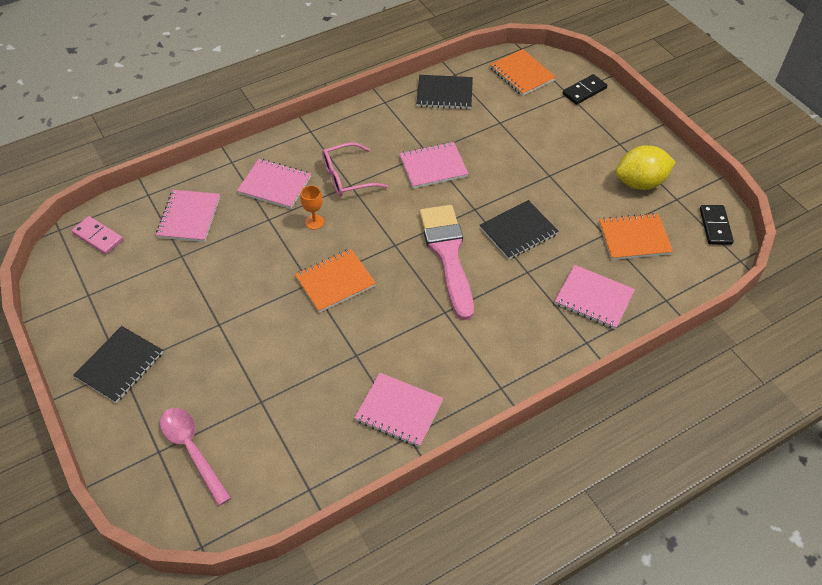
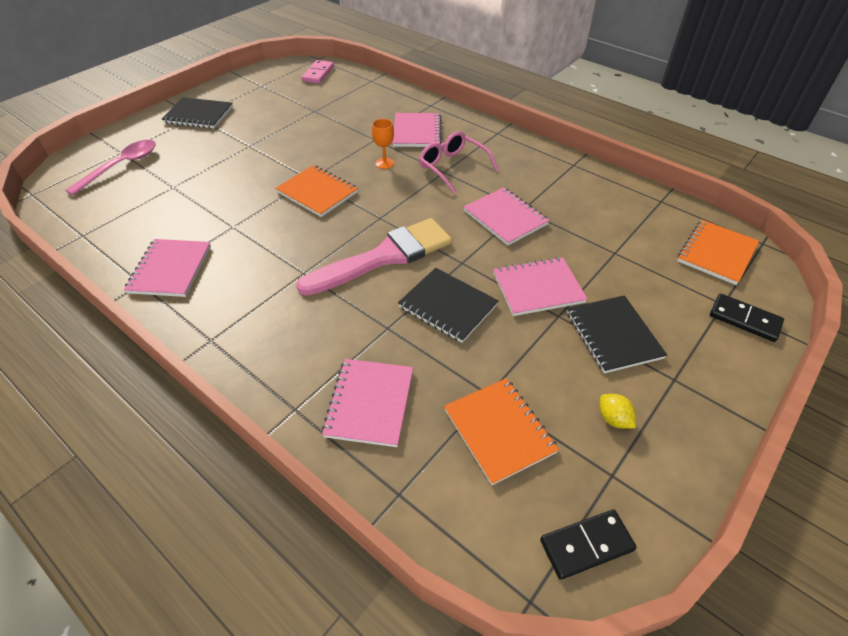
camera: 70 degrees right, 5 degrees down
pink notebook [156,190,220,242] -> pink notebook moved to [493,257,588,316]
black notebook [417,75,473,109] -> black notebook moved to [567,295,667,373]
yellow lemon [616,145,676,190] -> yellow lemon [600,394,636,429], size x0.45

